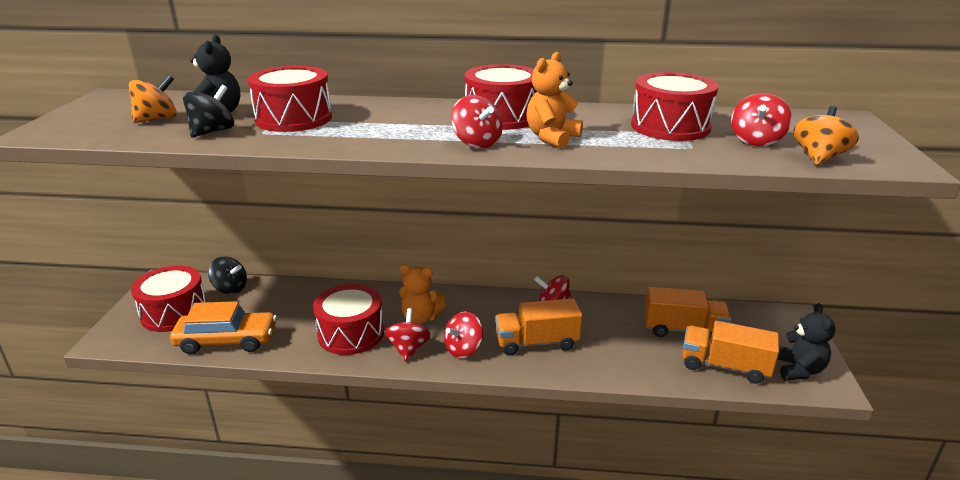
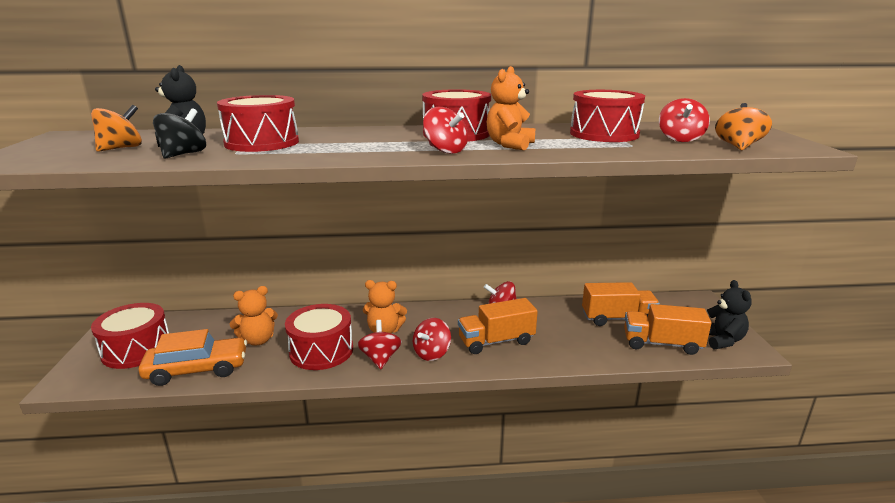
camera: 10 degrees left, 5 degrees down
black spinning top [208,256,247,294] -> none
none -> orange teddy bear [230,286,278,345]

